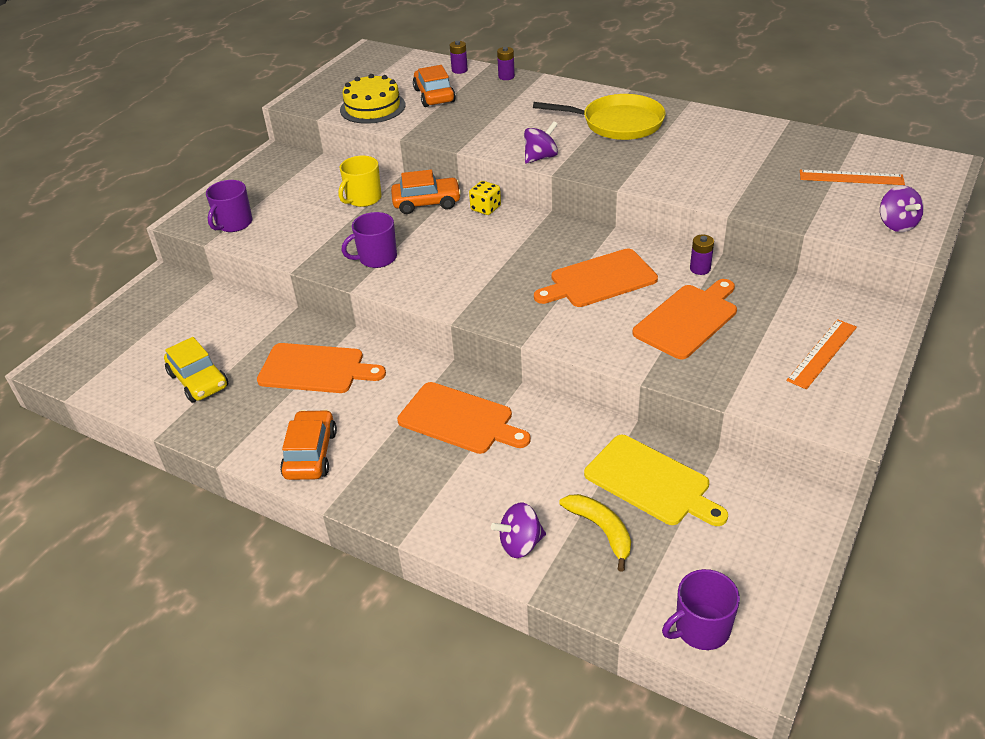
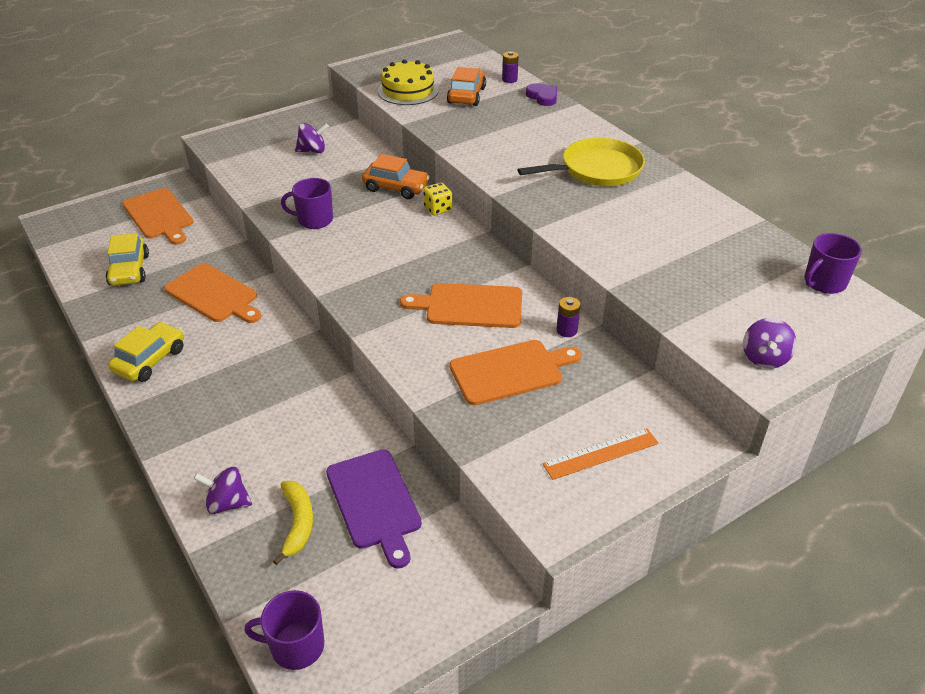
camera: 25 degrees right, 0 degrees up
purple mug [206,180,253,232] -> purple mug moved to [804,233,862,294]
orange car [280,409,337,480] -> yellow car [108,322,184,382]
yellow mug [338,156,382,207] -> none
orange cutting board [397,382,531,454] -> orange cutting board moved to [123,188,193,245]
purple battery [497,47,515,80] -> purple heart [526,83,557,106]
purple spinning top [524,121,558,164] -> purple spinning top moved to [295,123,329,153]
yellow pan [533,94,666,140] -> yellow pan turned 60 degrees counterclockwise [518,138,645,186]
yellow cutting board [584,435,728,526] -> purple cutting board [326,449,422,568]
orange ruler [800,170,905,185] -> none

